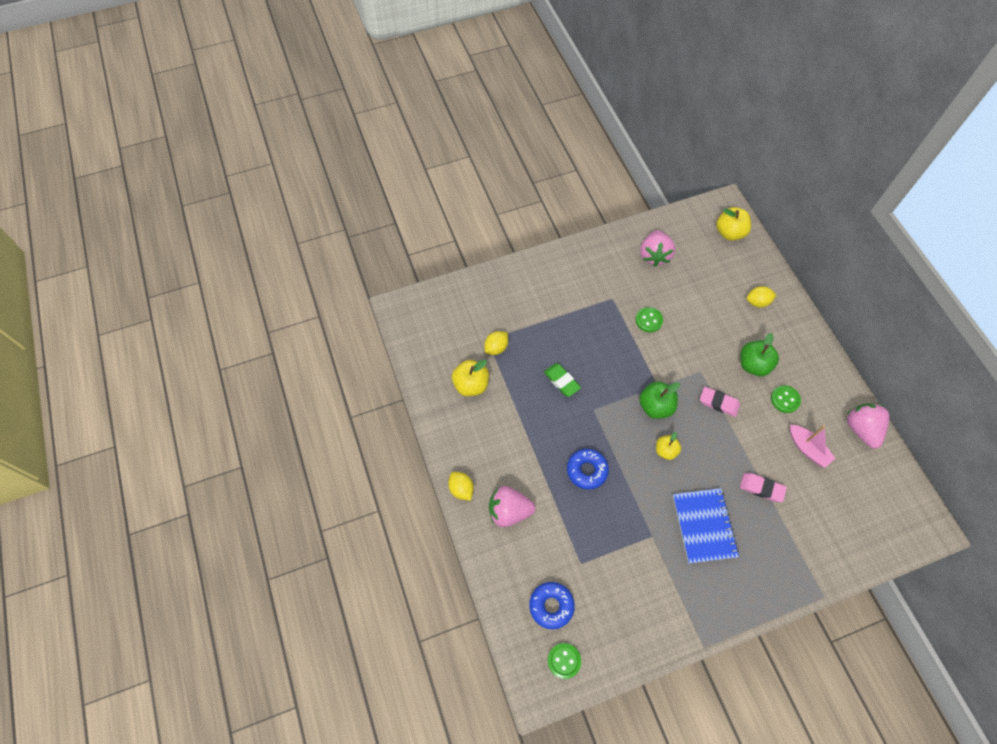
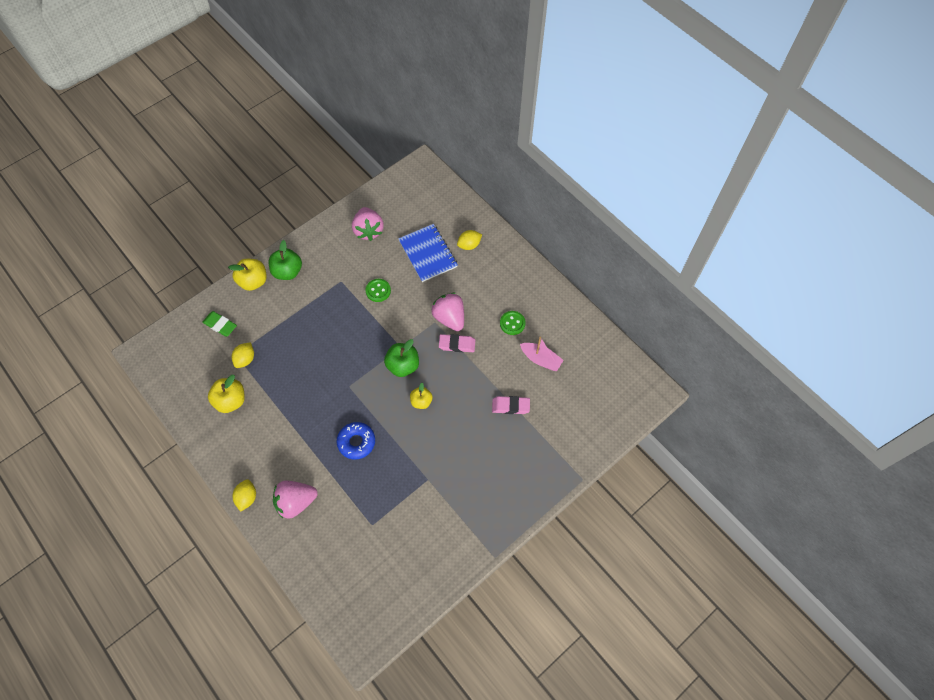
camera: 20 degrees left, 0 degrees up
yellow lemon [448,472,474,501] -> yellow lemon turned 60 degrees clockwise [233,479,256,512]
blue donut [529,582,575,629] -> none
green eraser [544,363,581,397] -> green eraser moved to [202,311,237,337]
green button [548,643,581,679] -> none
blue notebook [673,488,739,563] -> blue notebook moved to [398,224,458,282]
yellow apple [716,207,751,241] -> yellow apple moved to [228,259,266,291]
green apple [740,333,779,376] -> green apple moved to [269,240,302,280]
pink strawberry [847,403,890,449] -> pink strawberry moved to [431,293,464,331]

